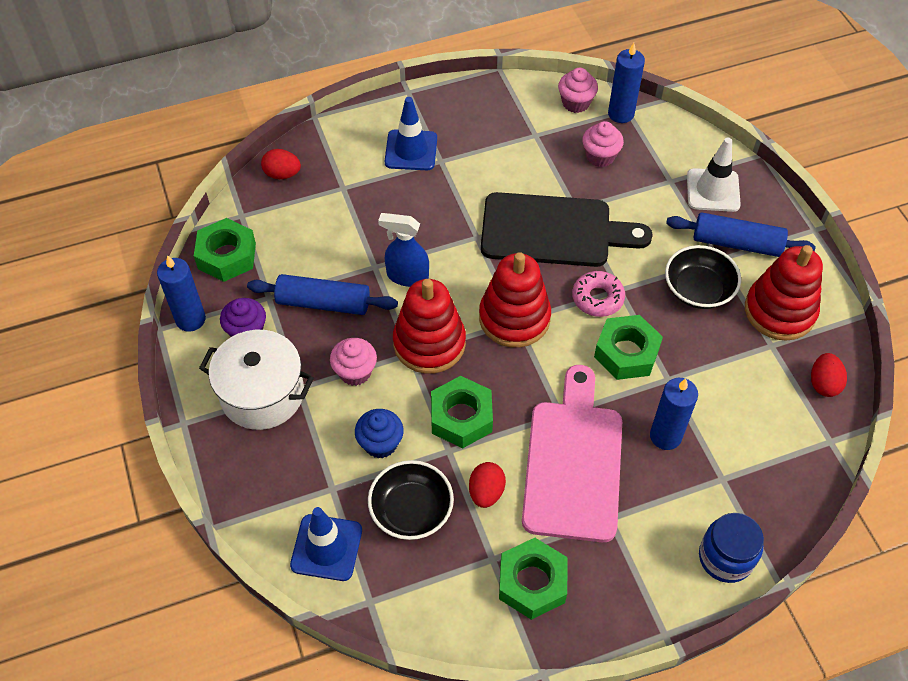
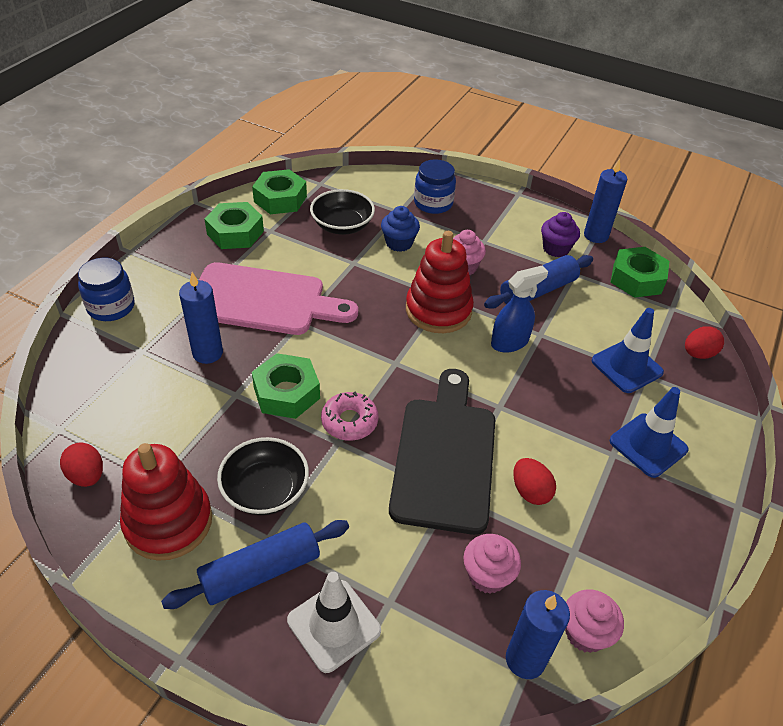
camera: 135 degrees right, 10 degrees down
white pot [199,330,314,430] -> none
blue traffic cone [290,507,362,581] -> blue traffic cone moved to [592,308,664,393]
green nut [431,376,493,448] -> green nut moved to [252,169,307,214]
red egg [469,462,506,508] -> red egg moved to [513,458,556,505]
red stacking toy [479,252,551,348] -> none
black cutting board [481,192,653,267] -> black cutting board turned 135 degrees clockwise [389,369,495,535]
pink cutting board [522,365,622,542] -> pink cutting board turned 45 degrees counterclockwise [199,262,358,335]
none -> blue jar [414,159,456,214]

